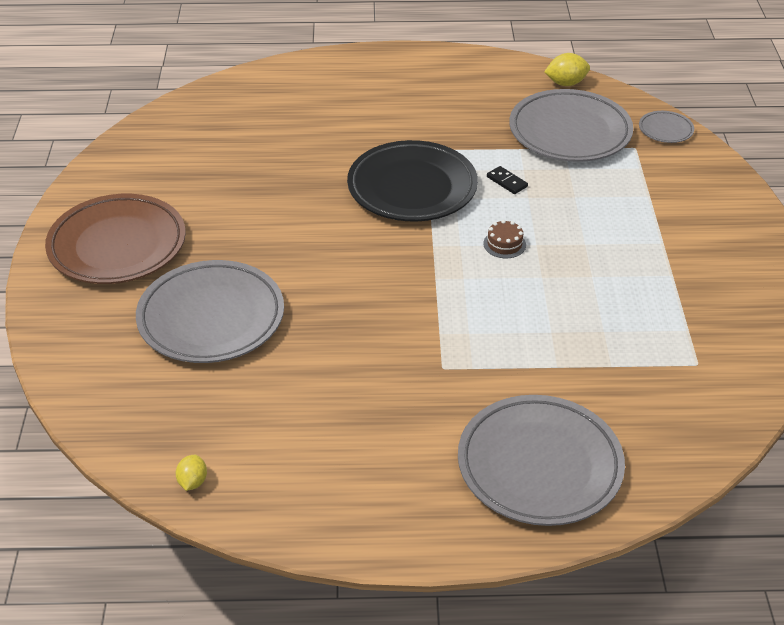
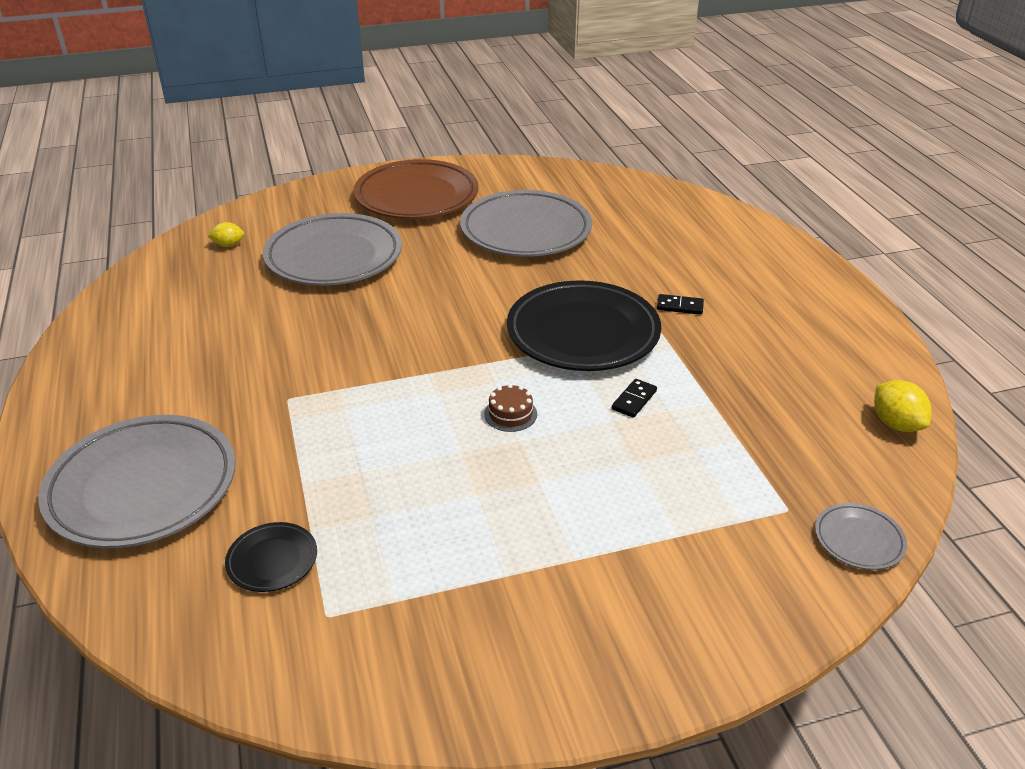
camera: 75 degrees right, 5 degrees down
yellow lemon [176,455,207,491] -> yellow lemon moved to [208,222,244,247]
grey plate [509,89,633,162] -> grey plate moved to [460,190,592,257]
none -> black plate [225,522,317,592]
none -> black domino [657,294,704,315]

